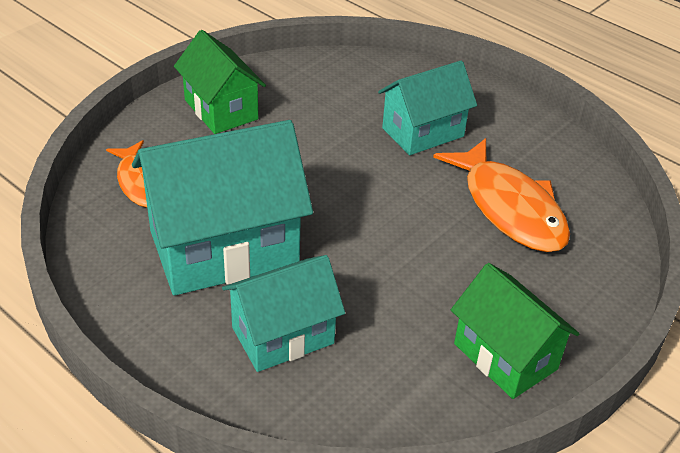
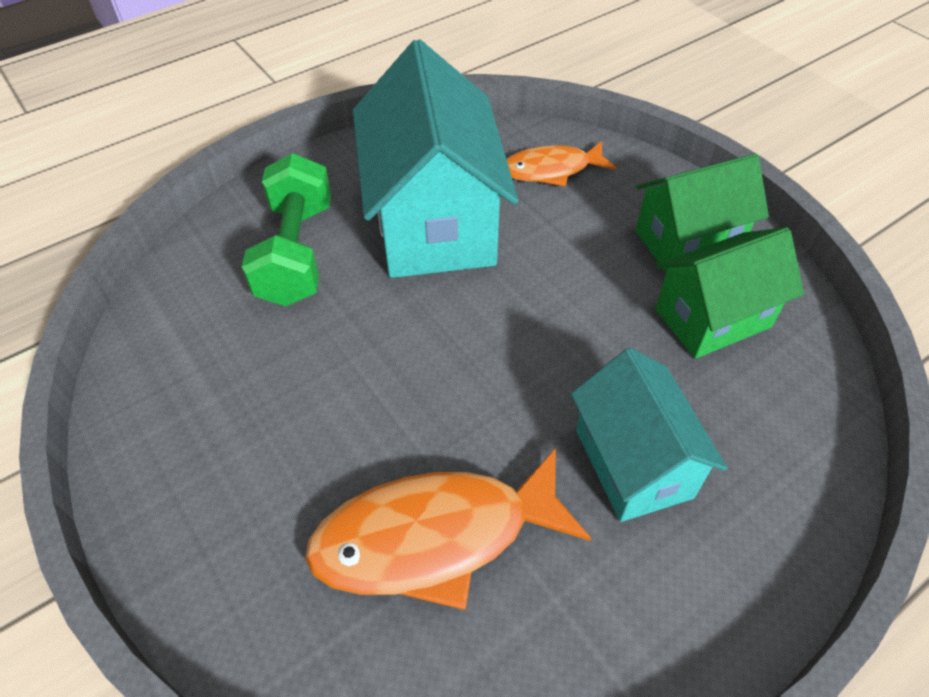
camera: 105 degrees right, 10 degrees up
turquoise house [222,255,345,372] -> green dumbbell [242,153,331,306]
green house [451,263,579,399] -> green house moved to [655,227,804,359]

